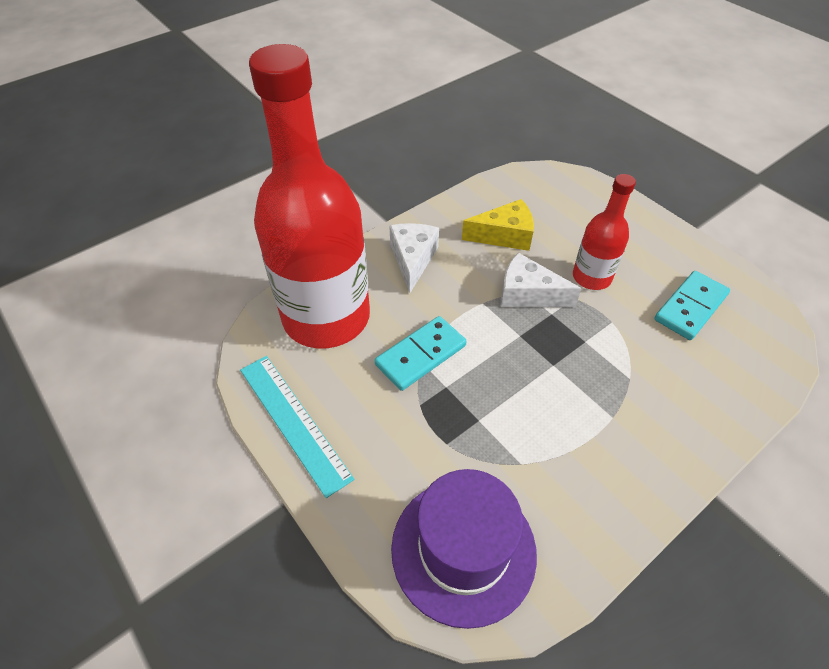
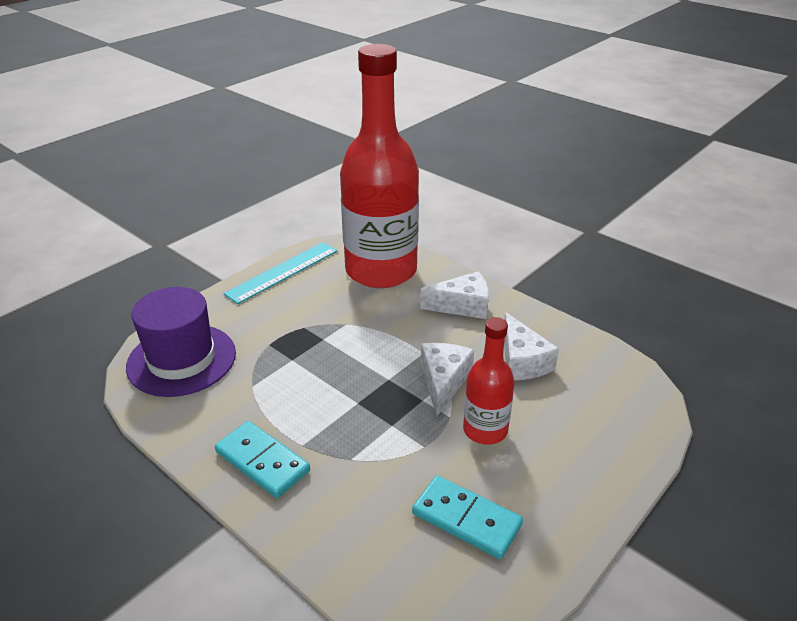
camera: 80 degrees right, 15 degrees down
turquoise domino [375,316,467,391] -> turquoise domino moved to [215,421,310,498]
yellow cheese [462,199,534,251] -> white cheese [504,312,559,380]

